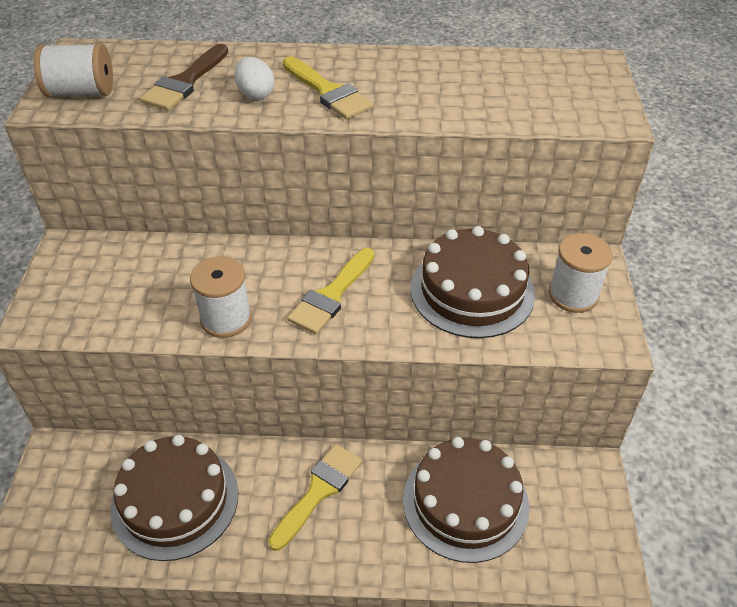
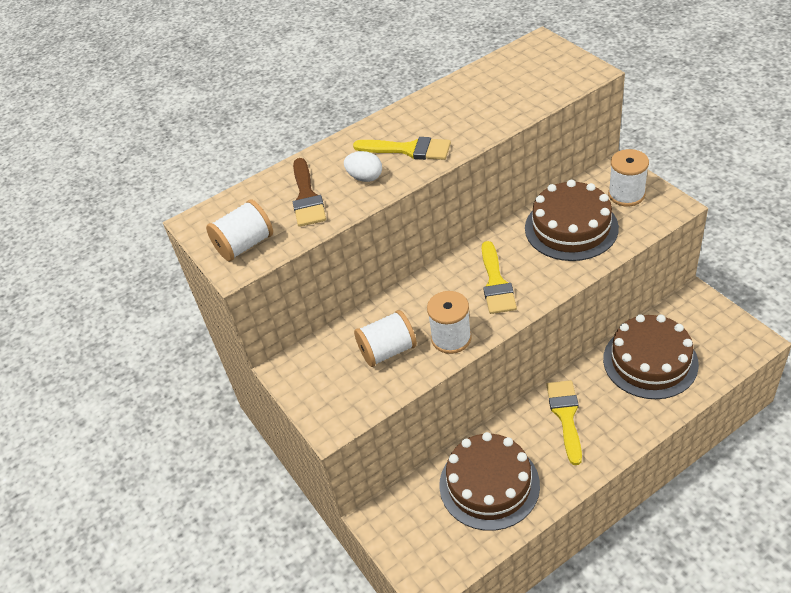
camera: 30 degrees left, 0 degrees up
none -> white spool [354,310,417,367]

